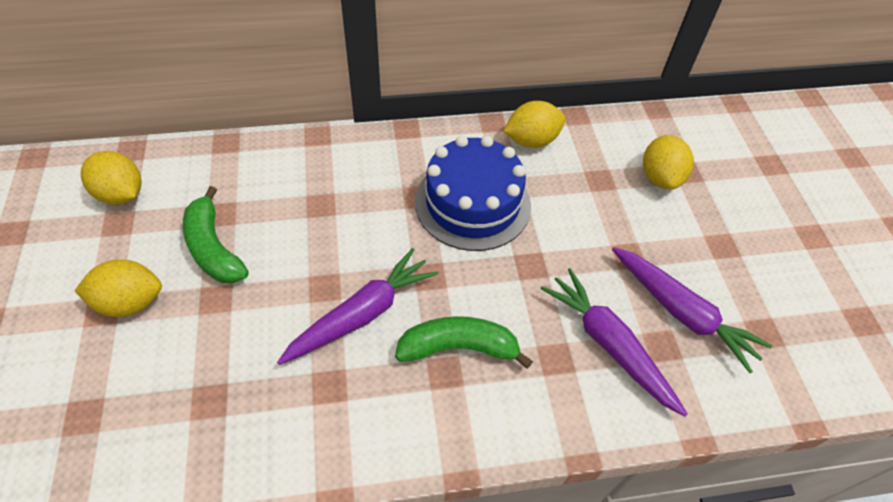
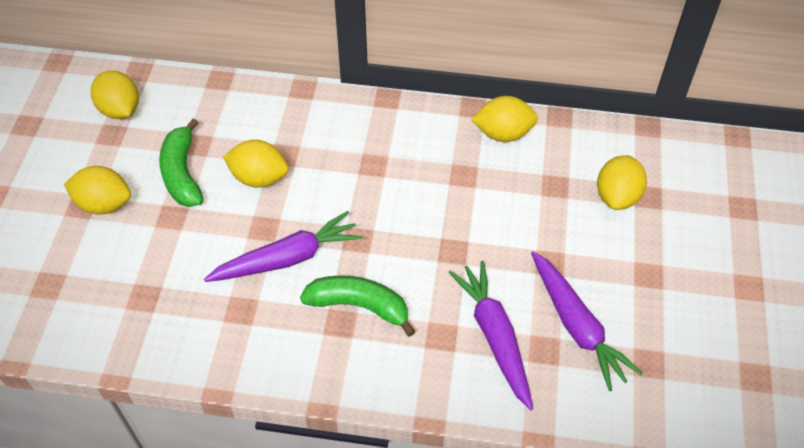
camera: 20 degrees right, 0 degrees up
blue cake [415,136,531,251] -> none
none -> yellow lemon [223,140,289,188]

